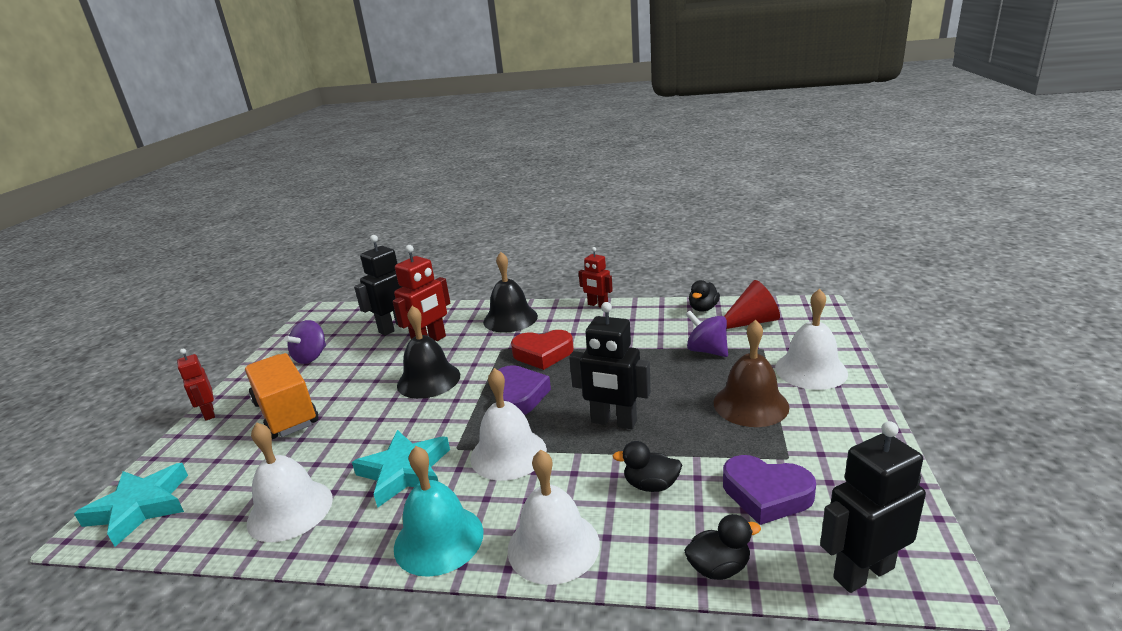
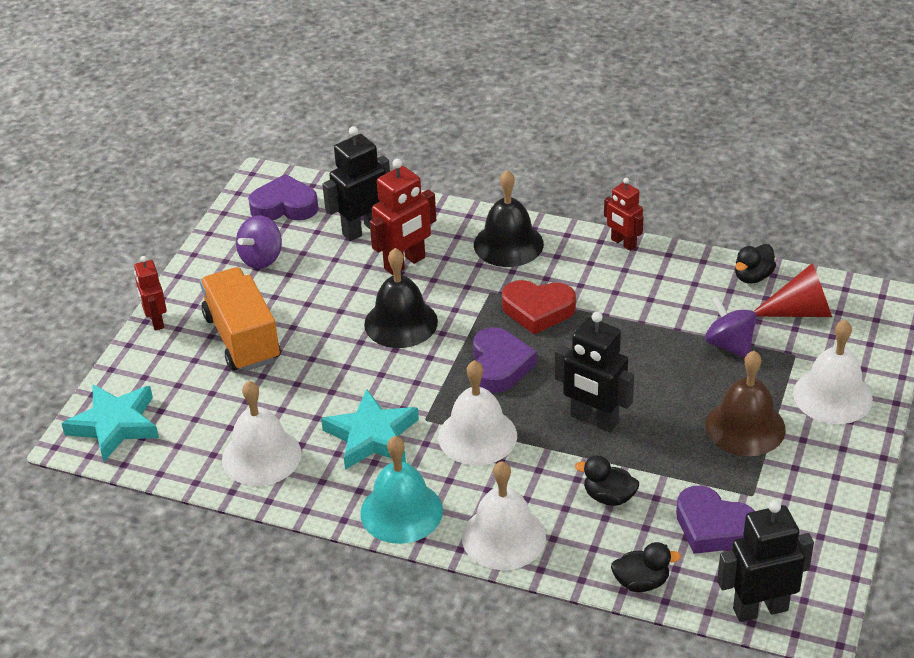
camera: 10 degrees right, 15 degrees up
none -> purple heart [248,174,319,221]

